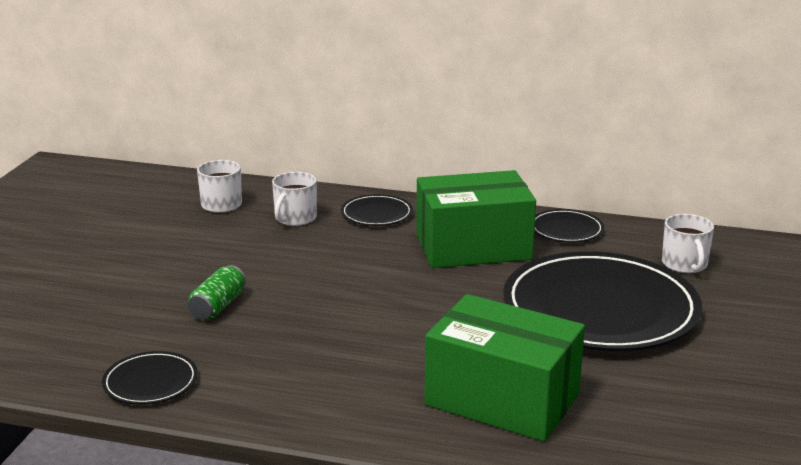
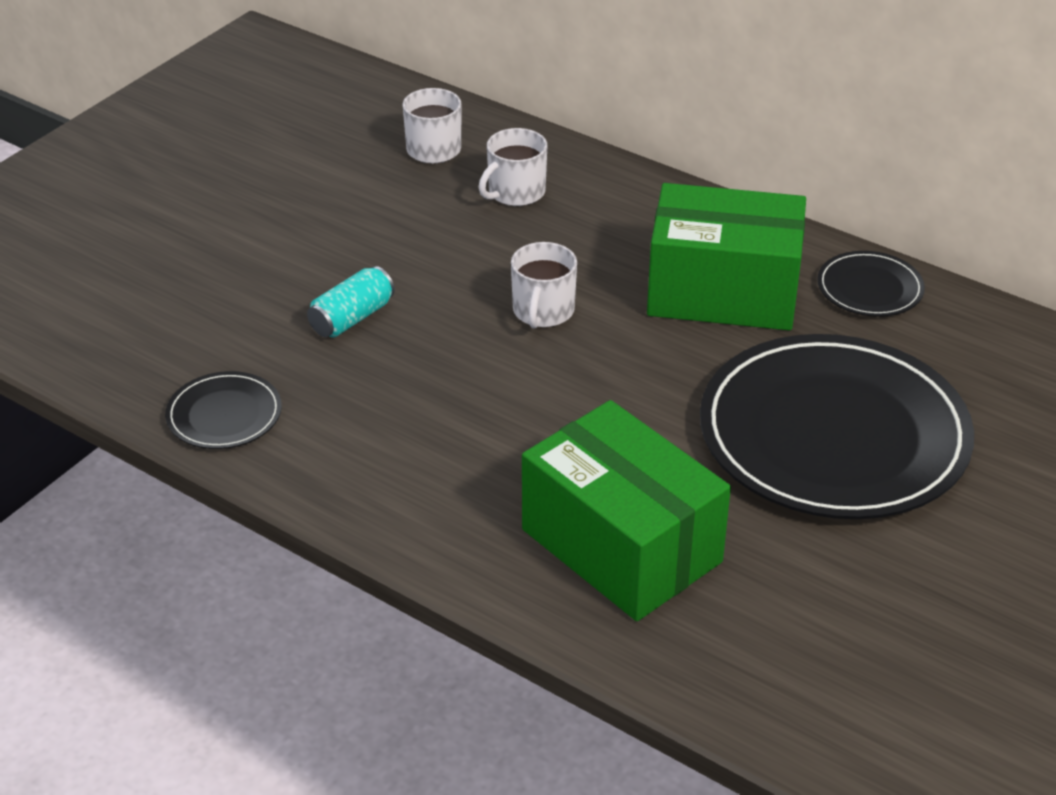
camera: 20 degrees right, 15 degrees up
green can [188,265,246,320] -> turquoise can [307,266,395,337]
black plate [341,194,413,226] -> none
white mug [662,214,714,273] -> white mug moved to [511,242,577,329]

